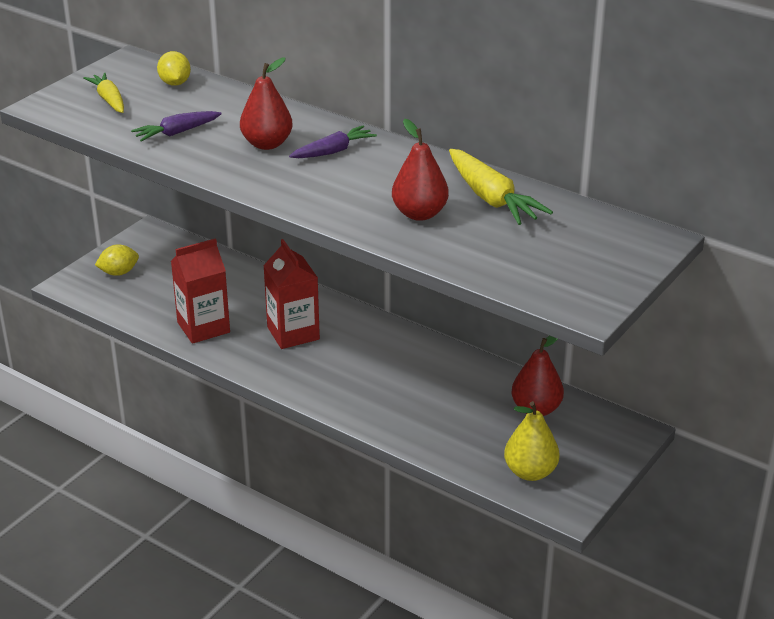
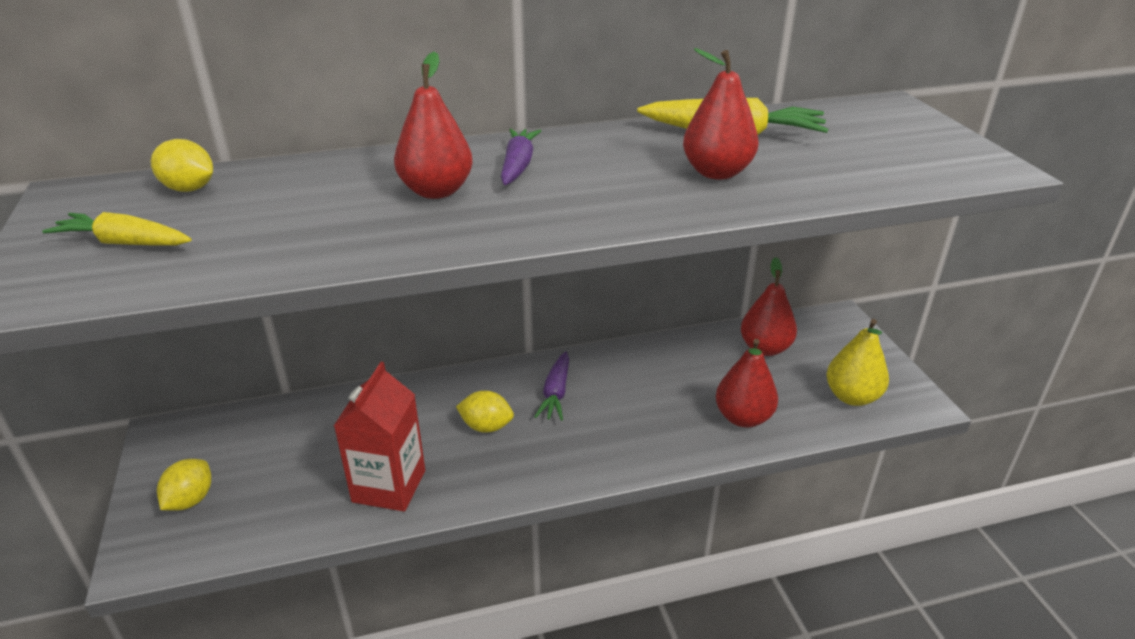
camera: 50 degrees left, 0 degrees up
purple carrot [131,111,222,142] -> purple carrot moved to [534,352,569,421]
red carton [263,239,320,349] -> yellow lemon [456,391,514,433]
none -> red pear [716,339,778,428]

